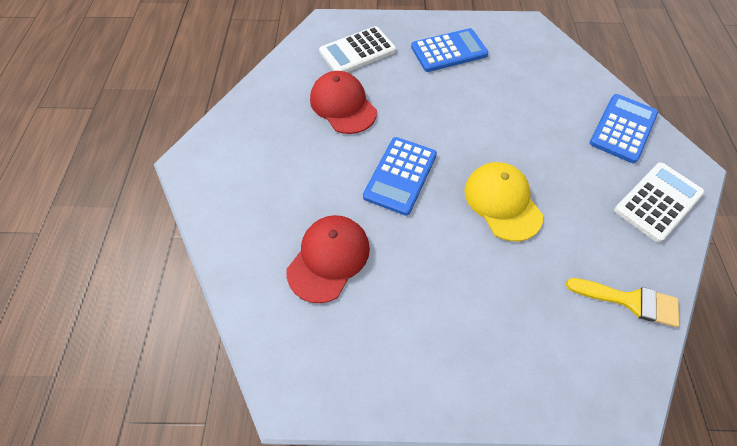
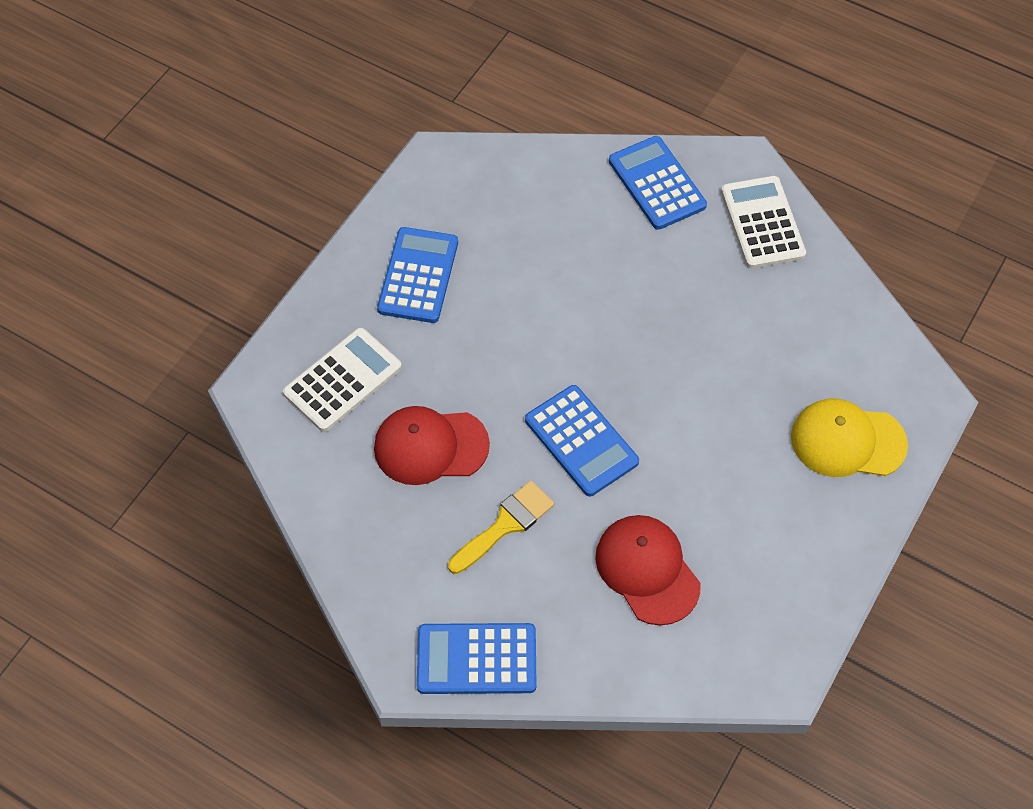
camera: 60 degrees left, 0 degrees up
white calculator [319,26,396,72] -> white calculator turned 135 degrees counterclockwise [283,328,402,432]
yellow cap [464,162,543,241] -> yellow cap moved to [791,399,908,477]
yellow brush [566,278,679,327] -> yellow brush moved to [448,481,554,574]
none -> blue calculator [417,623,537,694]

